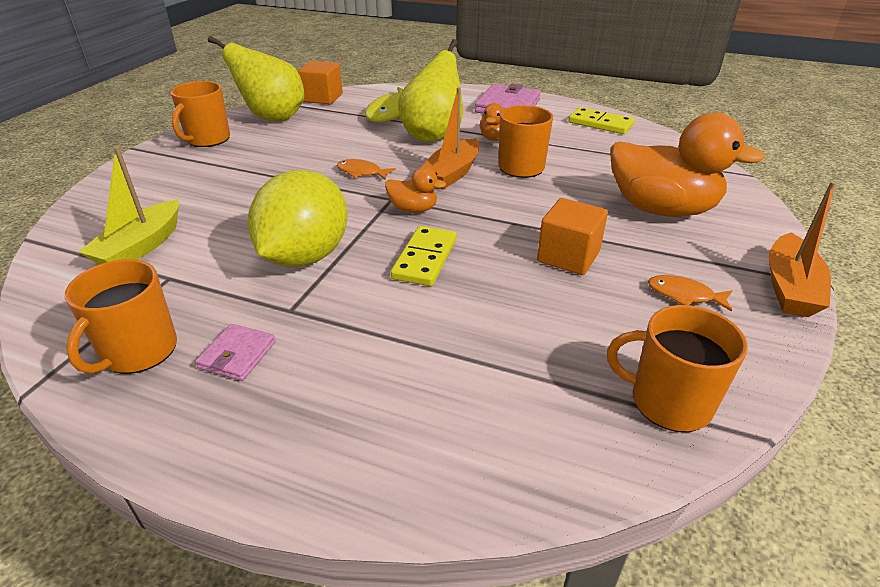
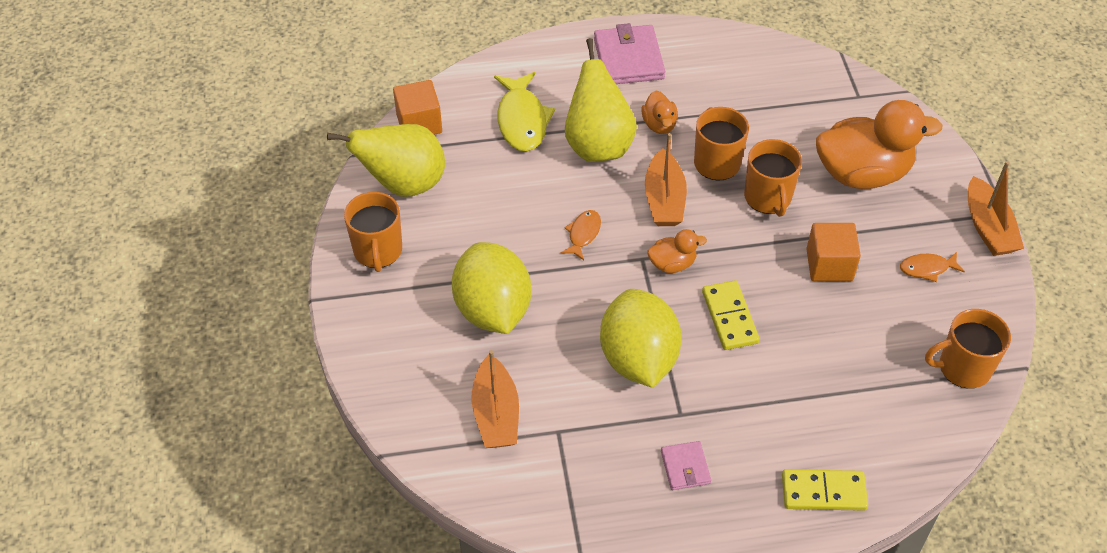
camera: 30 degrees left, 15 degrees up
orange mug [65,259,177,374] -> orange mug moved to [744,139,802,217]
yellow boat [79,147,179,265] -> orange boat [471,350,519,448]
orange fish [337,159,396,180] -> orange fish turned 120 degrees clockwise [561,210,601,260]
yellow domino [568,107,635,134] -> yellow domino moved to [782,469,868,511]
none -> yellow lemon [452,242,531,334]

